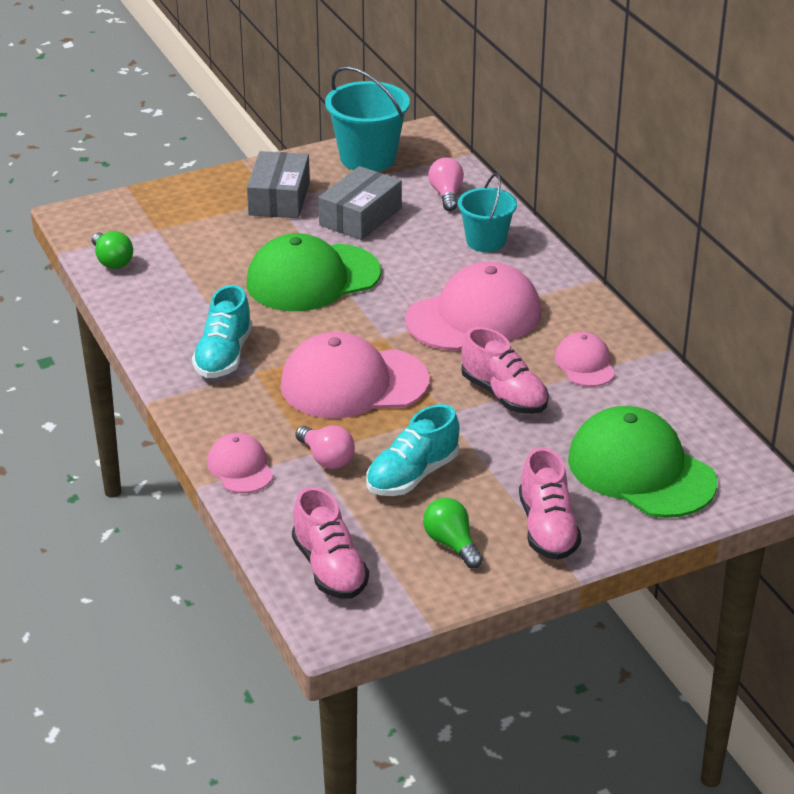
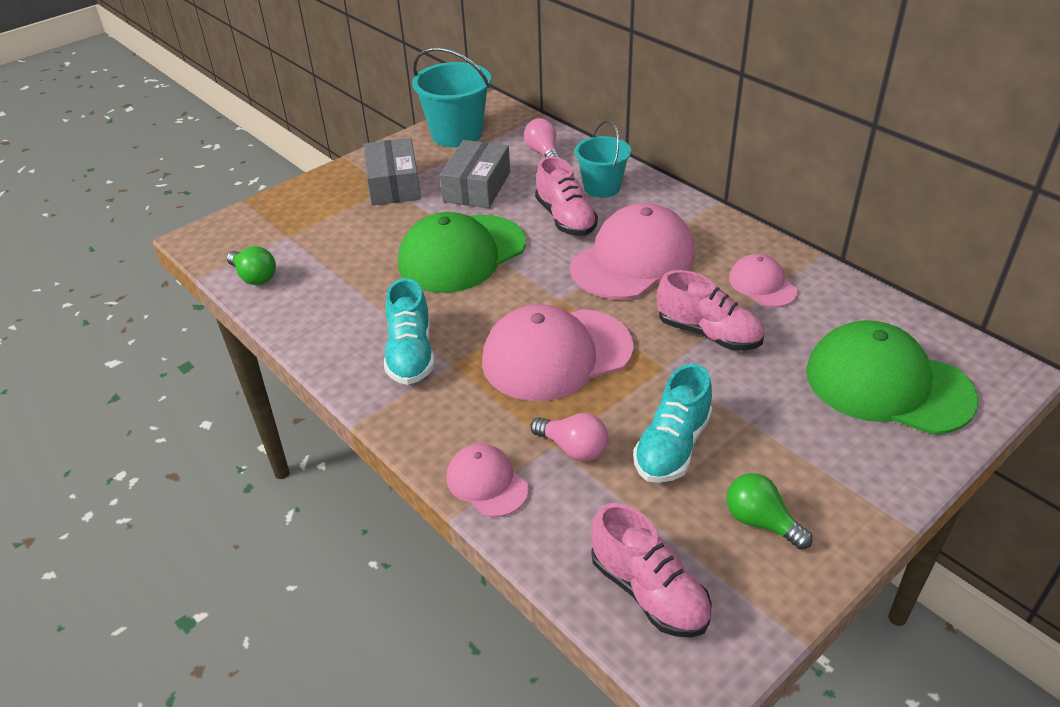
camera: 15 degrees left, 5 degrees up
pink shoe [519,447,582,560] -> pink shoe moved to [535,156,598,236]

